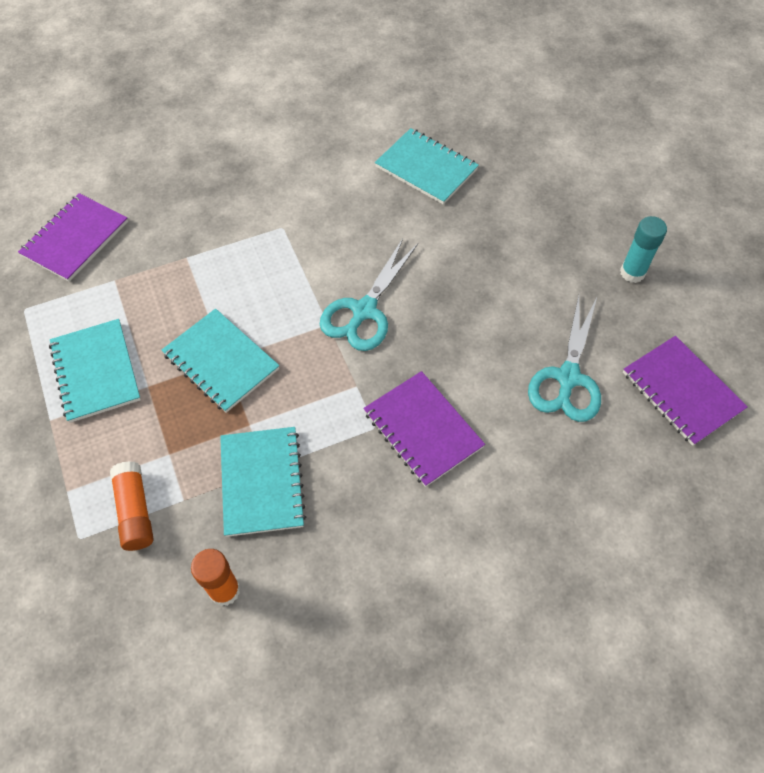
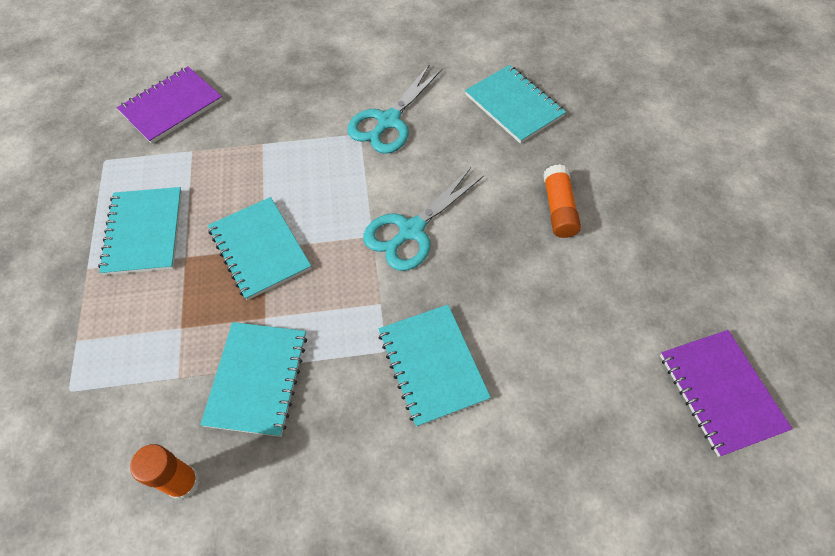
camera: 15 degrees right, 0 degrees up
orange glue stick [110,461,154,551] -> orange glue stick moved to [543,164,581,238]
purple notebook [363,371,485,487] -> turquoise notebook [378,305,491,427]
turquoise scissors [528,296,601,422] -> turquoise scissors moved to [347,64,443,154]
turquoise glue stick [620,216,667,283] -> none

